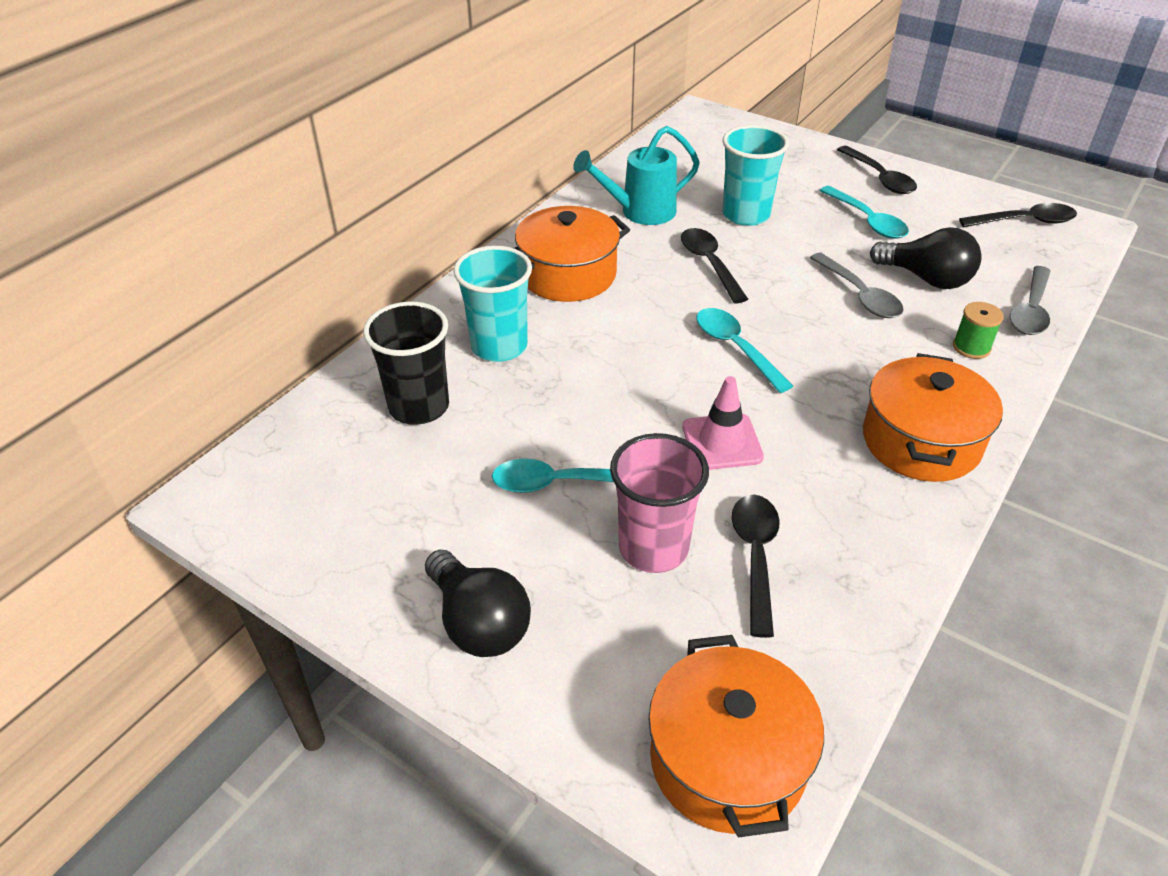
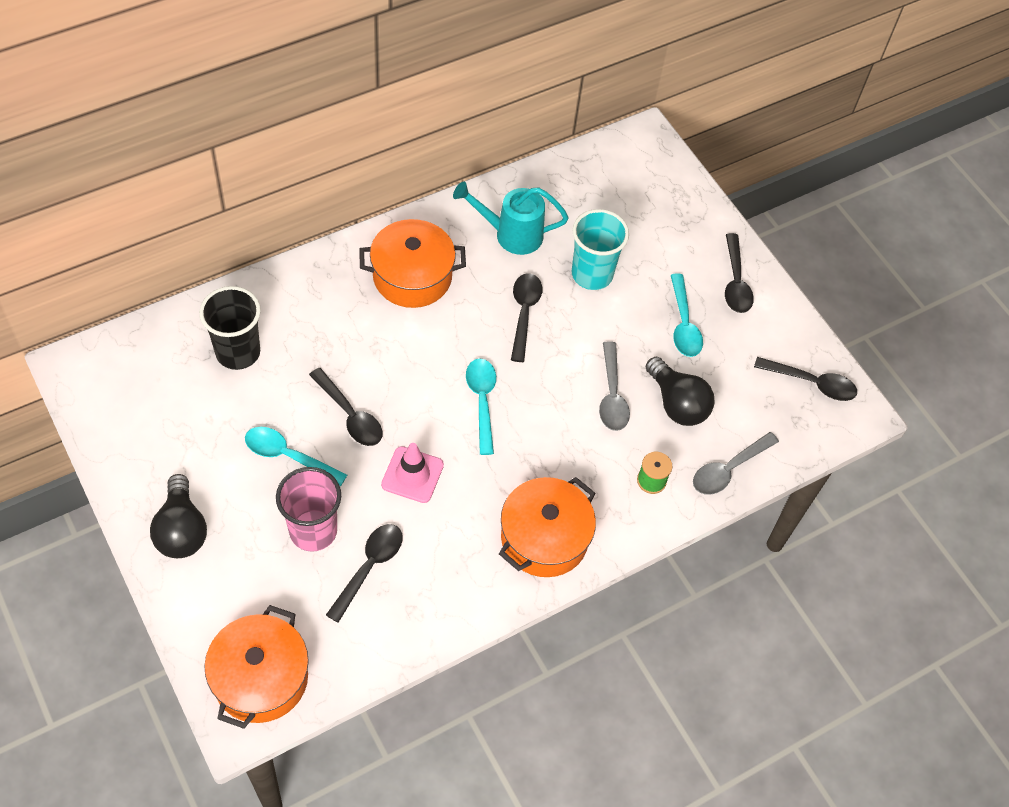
camera: 20 degrees right, 15 degrees up
turquoise cup [453,246,532,362] -> none
none -> black spoon [309,368,382,446]

